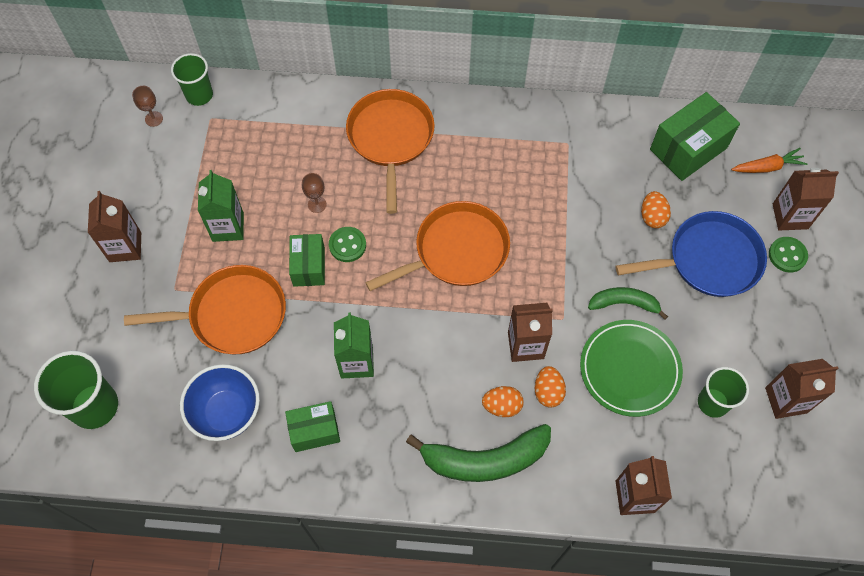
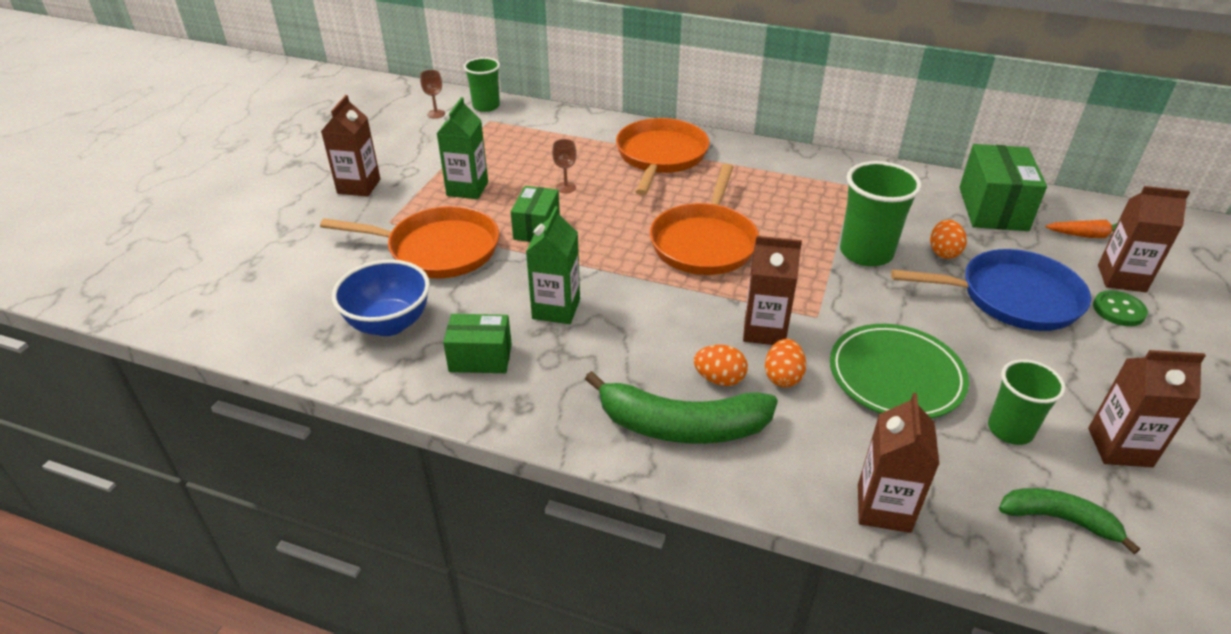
camera: 15 degrees right, 25 degrees down
green cup [34,351,118,429] -> green cup moved to [840,161,922,266]
green button [329,227,366,262] -> none
orange pan [365,201,510,291] -> orange pan turned 120 degrees clockwise [650,164,759,275]
green banana [588,287,668,320] -> green banana moved to [999,488,1140,554]
green box [650,92,740,181] -> green box turned 60 degrees counterclockwise [959,144,1047,231]

